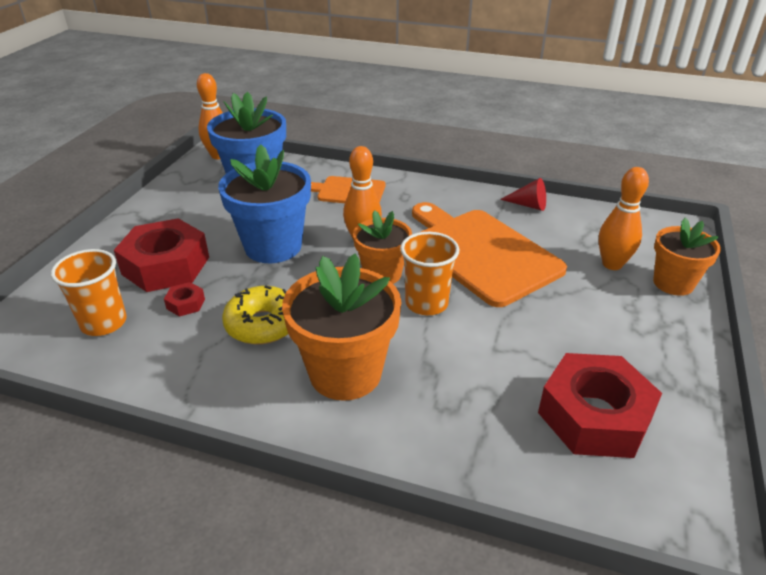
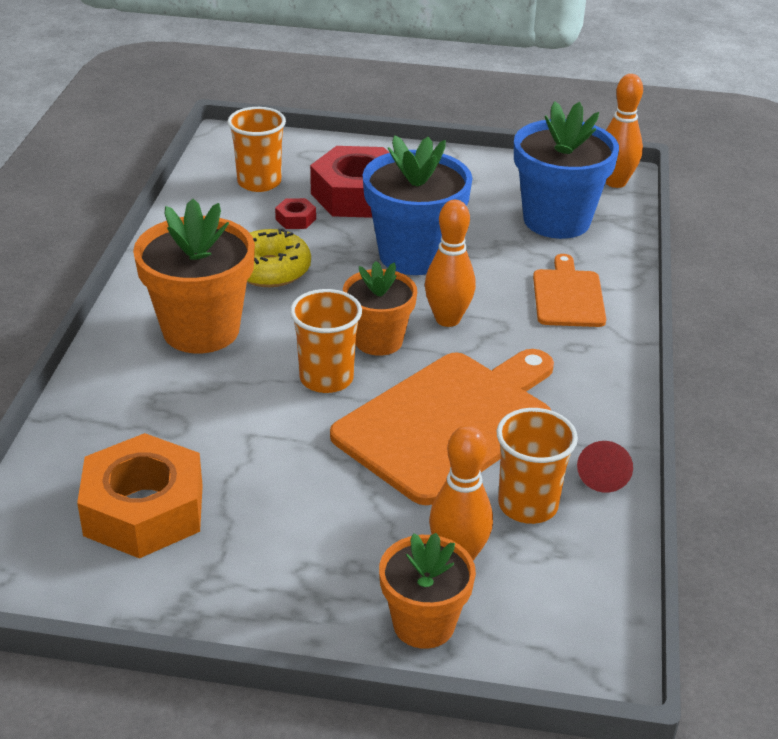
camera: 80 degrees right, 0 degrees up
red nut [538,353,662,458] -> orange nut [77,433,203,558]
none -> orange cup [497,408,578,524]

